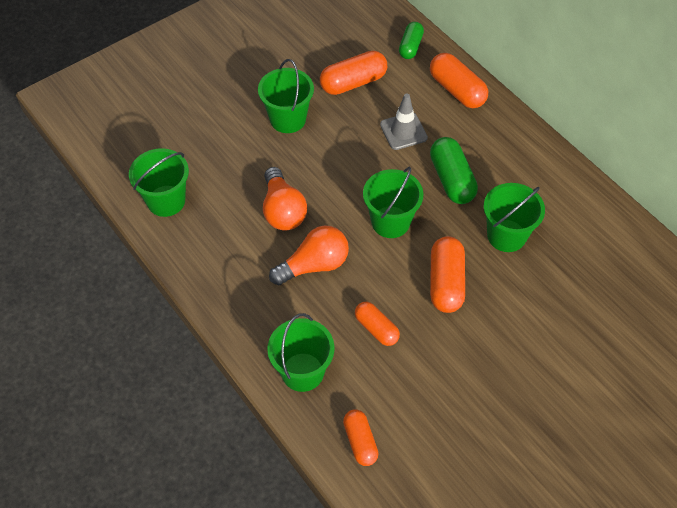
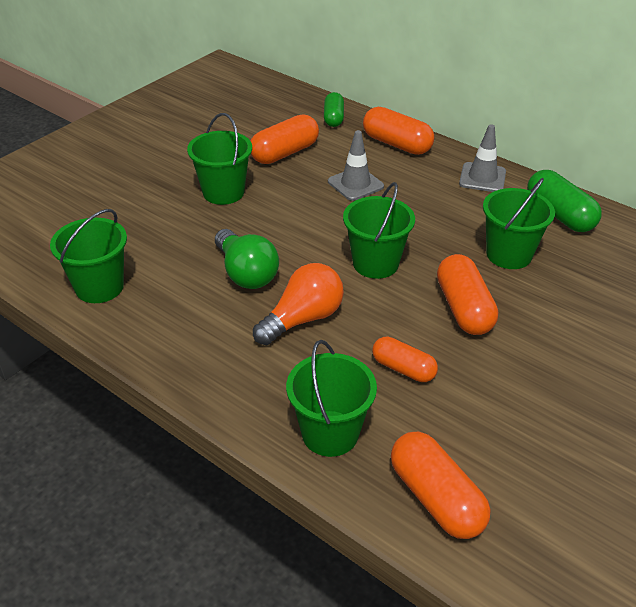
camera: 15 degrees left, 15 degrees down
orange light bulb [263,167,307,231] -> green light bulb [215,229,279,289]
orange capsule [343,409,379,466] -> orange capsule [391,431,491,539], size x1.55
green capsule [430,137,478,204] -> green capsule moved to [527,170,602,232]
none -> grey traffic cone [459,124,506,192]

